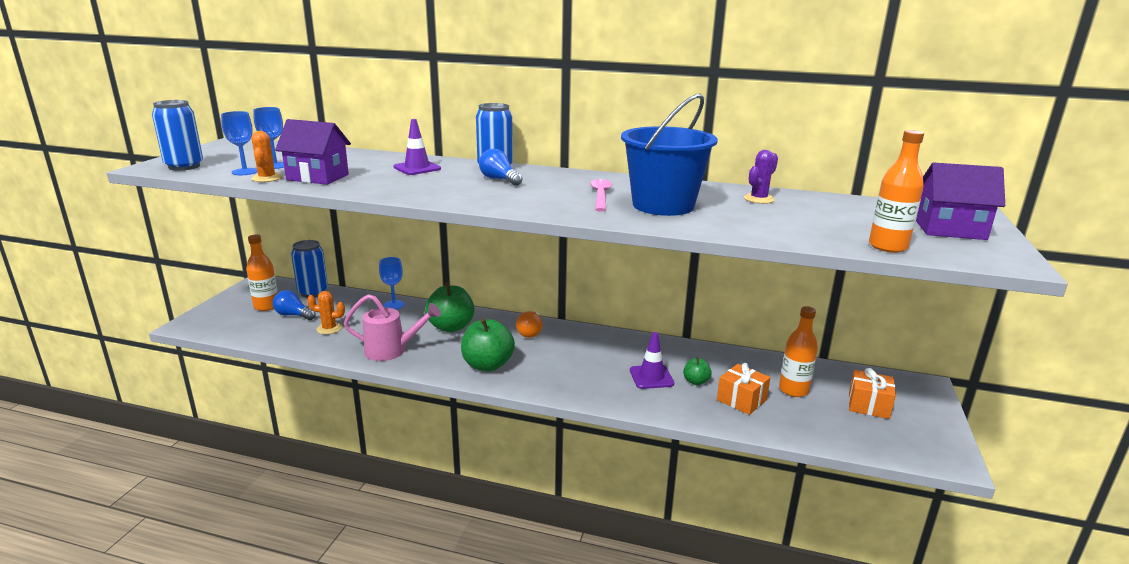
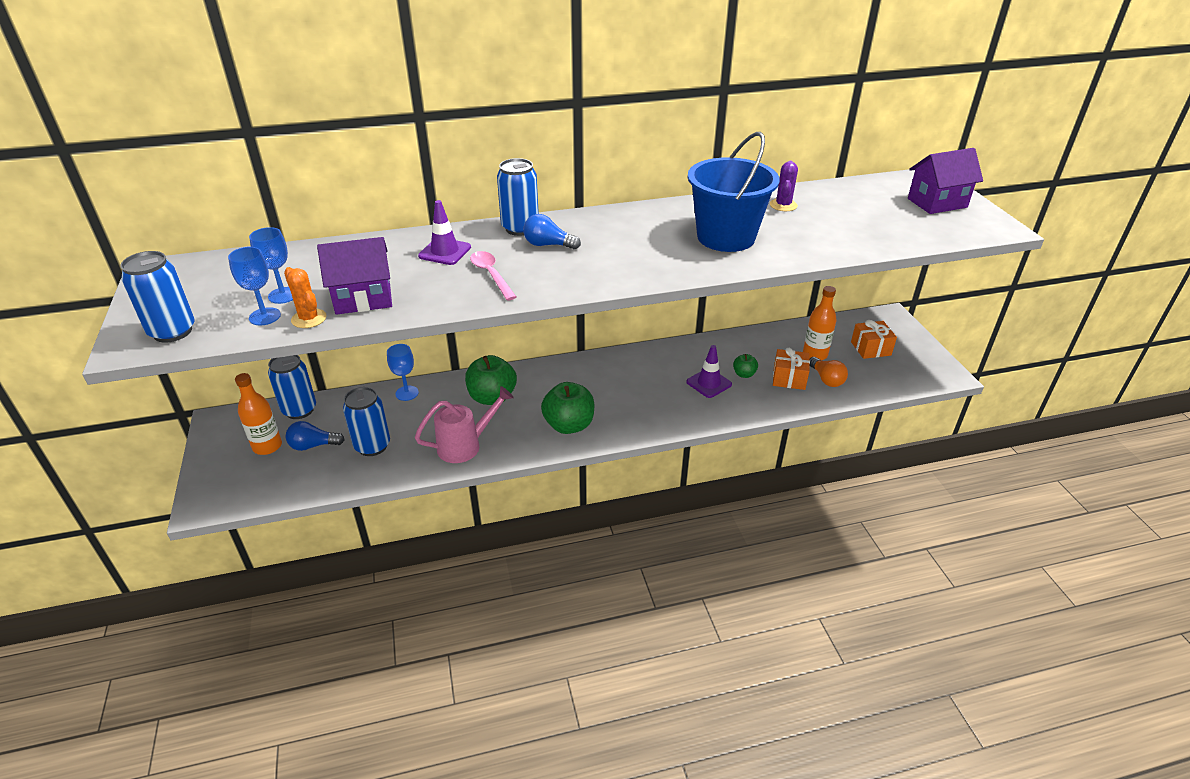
camera: 30 degrees left, 15 degrees up
orange cactus [307,291,345,334] -> blue can [343,387,390,456]
orange light bulb [516,311,543,338] -> orange light bulb moved to [809,357,848,387]
pink spoon [590,179,612,212] -> pink spoon moved to [470,251,517,301]
orange bottle [869,130,924,253] -> none

